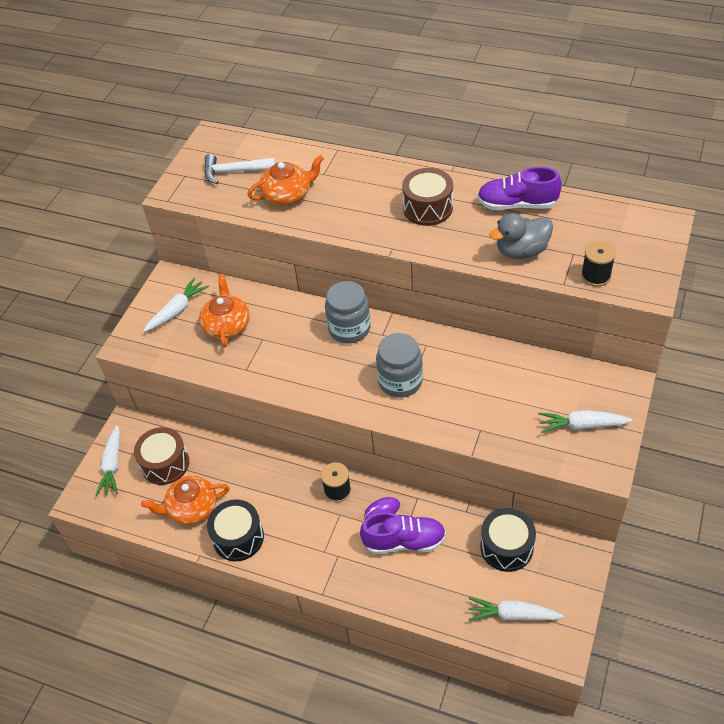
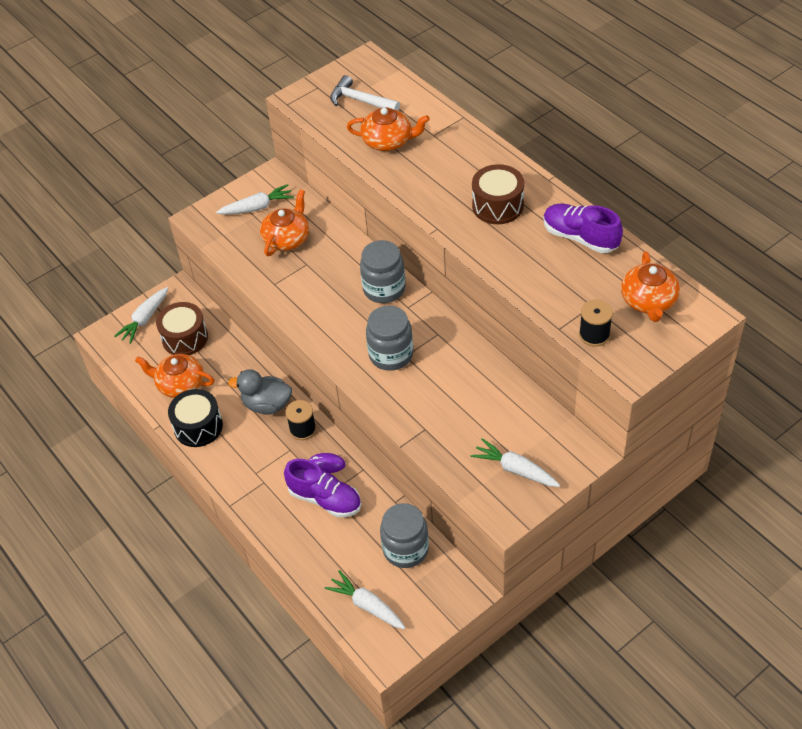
camera: 30 degrees right, 0 degrees up
black drum [480,508,536,572] -> grey jar [380,503,429,568]
grey duck [489,213,553,259] -> grey duck moved to [228,369,292,415]
none -> orange teapot [621,251,680,322]

